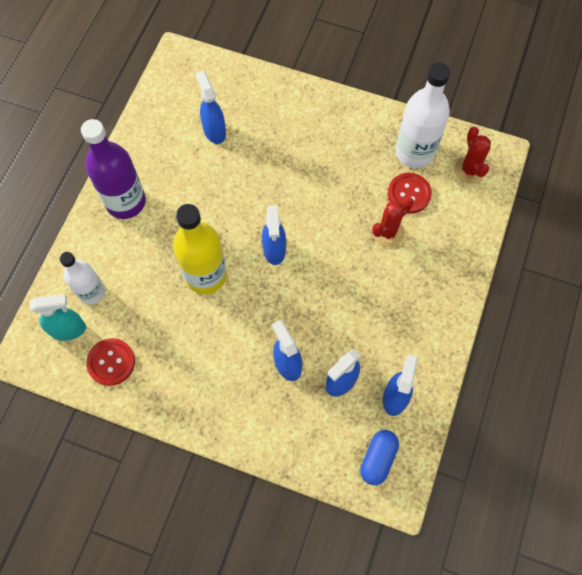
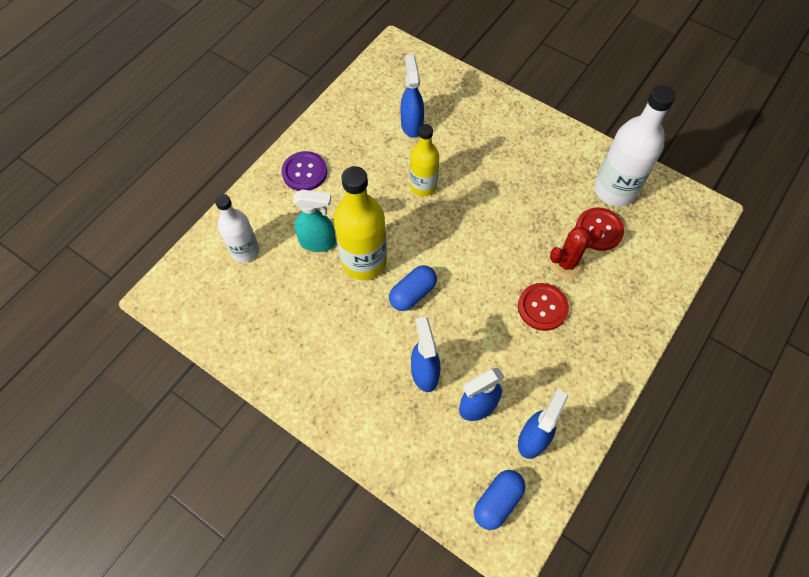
camera: 15 degrees right, 5 degrees down
turquoise spray bottle [30,294,86,341] -> turquoise spray bottle moved to [293,189,336,252]
purple bottle [81,119,146,219] -> purple button [282,151,327,191]
red button [86,338,135,386] -> red button moved to [518,283,569,331]
blue spray bottle [262,205,286,265] -> none
red cactus [454,127,491,184] -> none
none -> blue capsule [389,265,437,311]
none -> yellow bottle [410,124,439,197]

